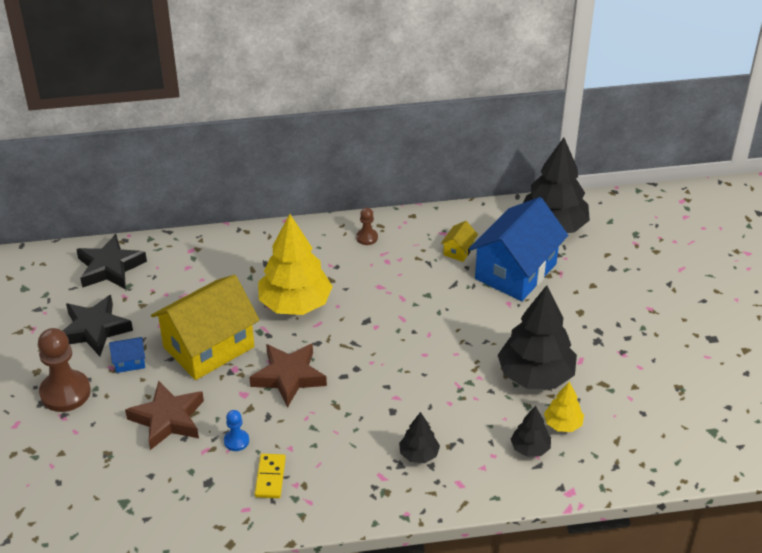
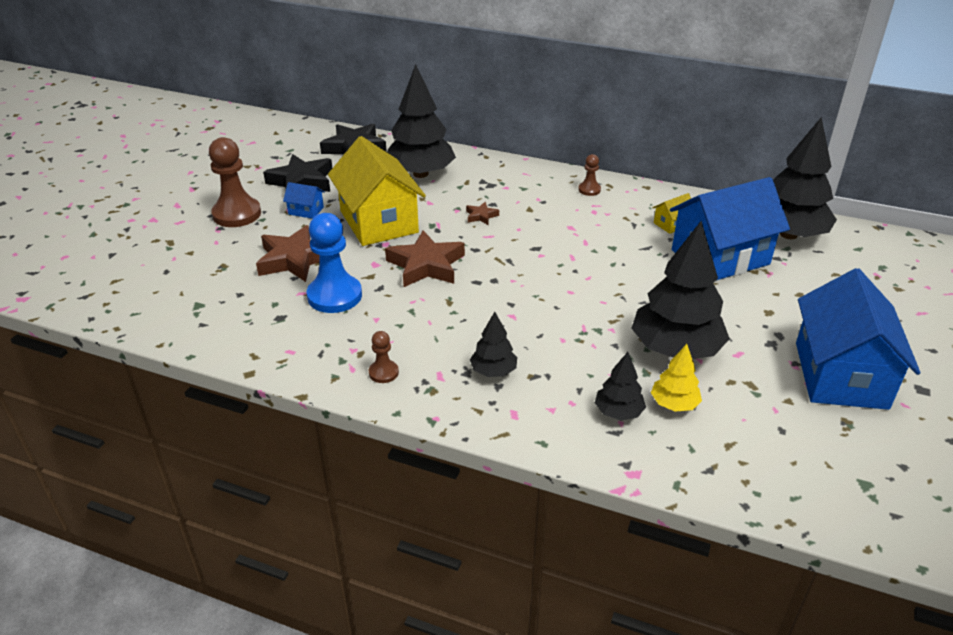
camera: 30 degrees right, 5 degrees down
yellow house [151,275,259,380] -> yellow house turned 75 degrees clockwise [328,136,426,246]
blue pawn [224,410,249,451] -> blue pawn [307,213,362,313], size x2.04
yellow domino [254,454,286,498] -> none
yellow tree [258,214,333,315] -> brown star [466,202,499,225]
none -> brown pawn [369,331,399,383]
none -> black tree [387,64,456,178]
none -> blue house [796,268,920,410]

